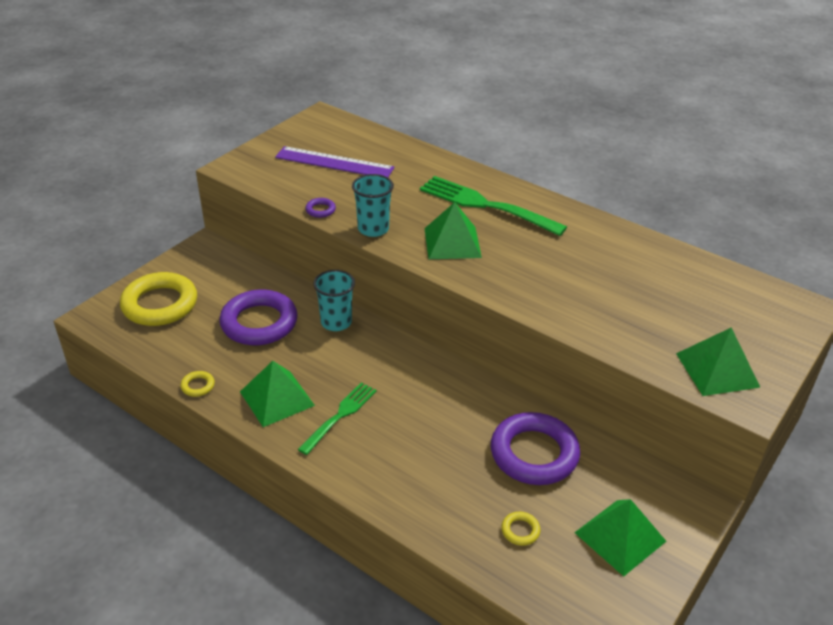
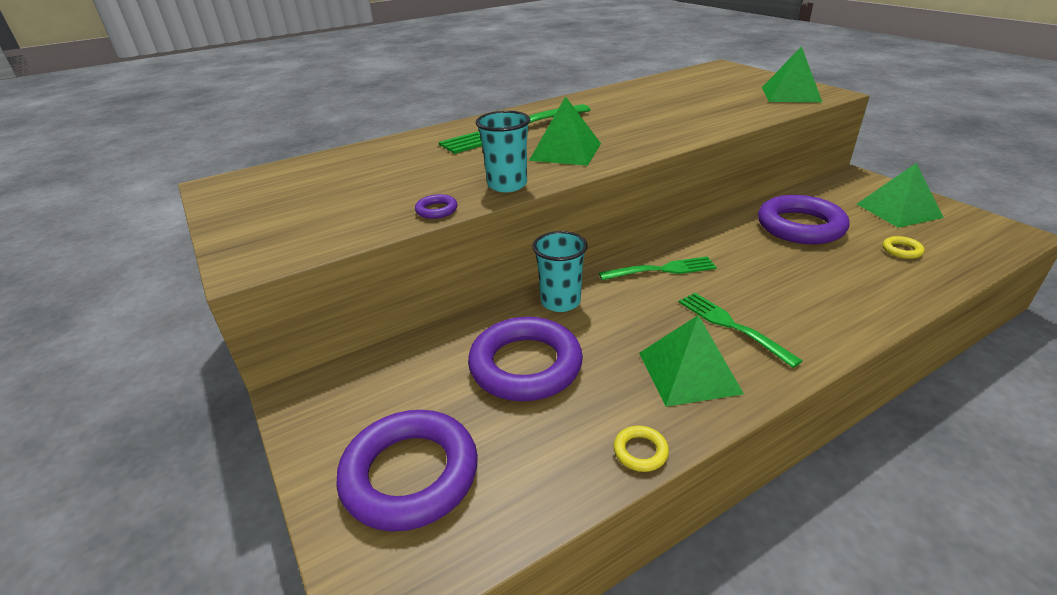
camera: 65 degrees left, 5 degrees down
yellow ring [120,272,197,326] -> purple ring [336,410,478,532]
purple ruler [275,146,395,177] -> none
none -> green fork [599,256,717,280]

